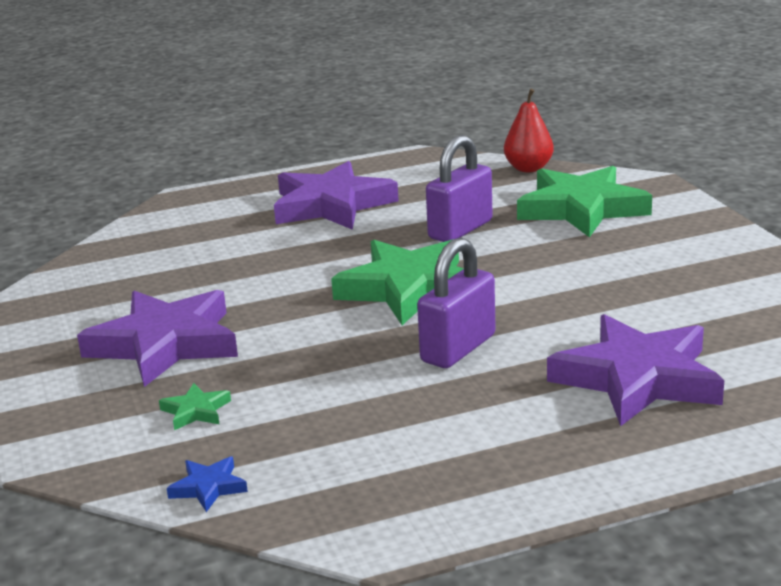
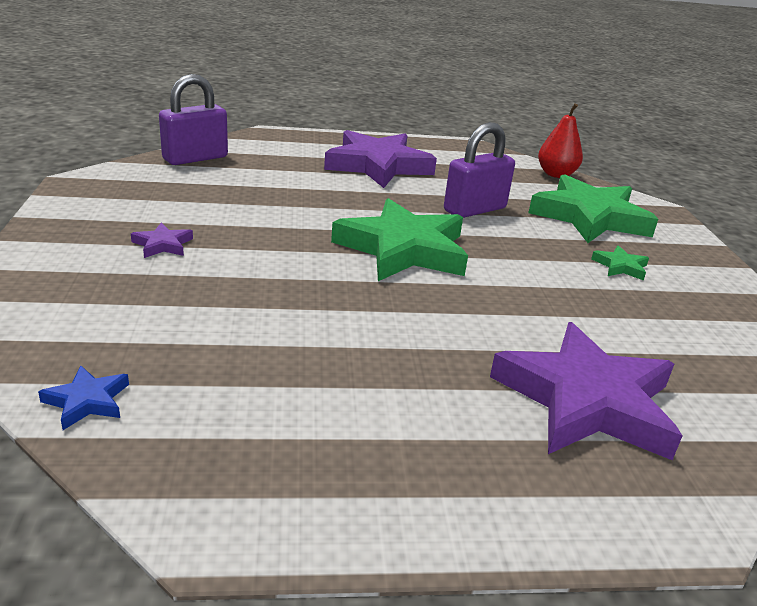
camera: 10 degrees right, 5 degrees up
purple star [77,290,238,387] -> purple star [131,223,193,258], size x0.41
green star [159,383,231,430] -> green star moved to [591,245,649,281]
purple padlock [417,238,496,368] -> purple padlock moved to [159,74,228,165]

